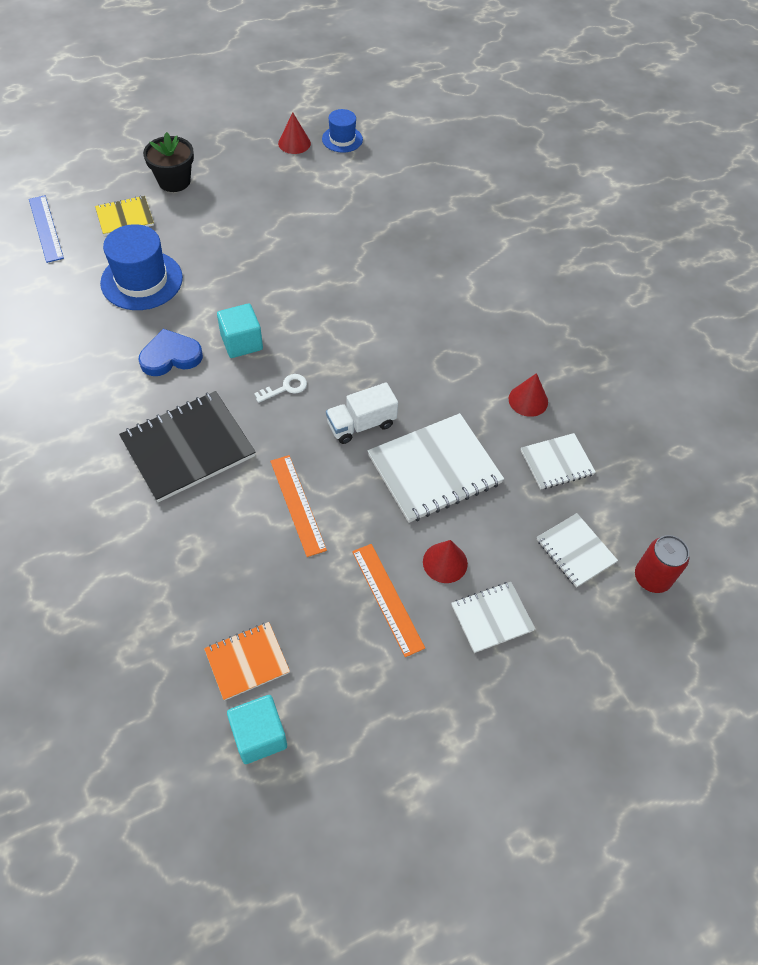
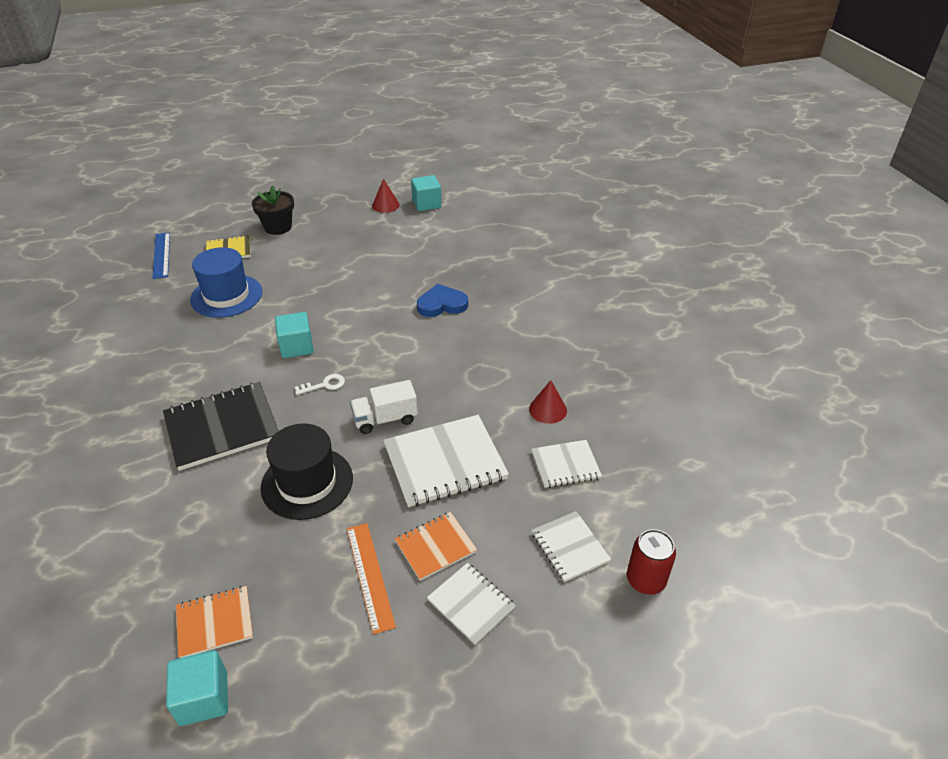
camera: 10 degrees right, 15 degrees down
blue heart [139,329,203,376] -> blue heart moved to [417,284,468,317]
orange ruler [270,455,327,557] -> black hat [260,423,353,520]
blue hat [322,109,363,153] -> turquoise cube [411,175,442,211]
red cone [423,540,468,583] -> orange notebook [395,512,477,581]
white notebook [451,582,535,653] -> white notebook turned 60 degrees clockwise [427,563,516,645]

